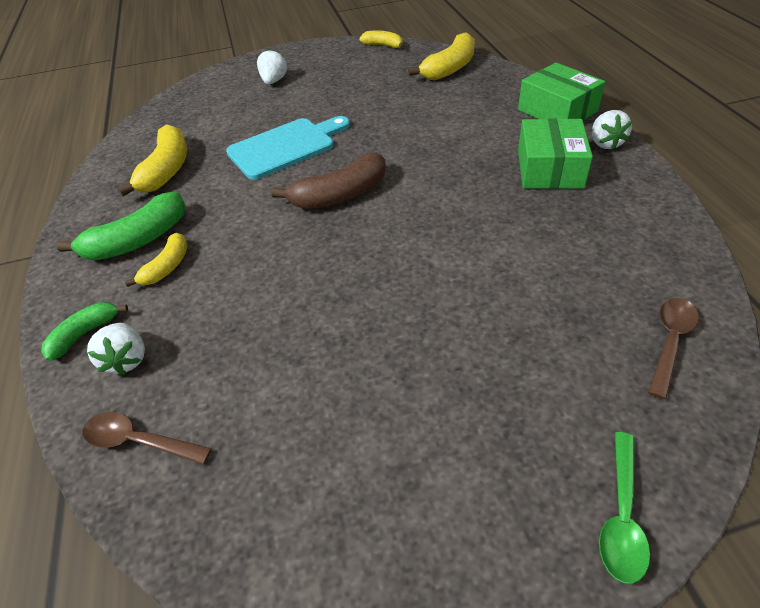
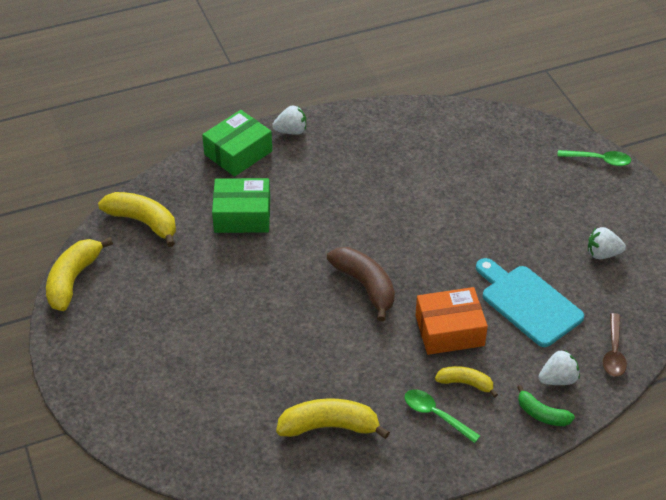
camera: 100 degrees left, 0 degrees up
green banana [56,192,186,260] -> green spoon [405,389,480,443]
turquoise cutting board [226,116,350,180] -> turquoise cutting board moved to [476,258,584,347]
white strawberry [257,49,287,85] -> white strawberry moved to [588,227,626,259]
yellow banana [359,30,404,48] -> yellow banana [46,237,113,311], size x1.69
green box [518,118,593,189] -> green box moved to [212,178,270,233]
brown spoon [648,298,699,399] -> none
none -> orange box [415,287,488,355]

